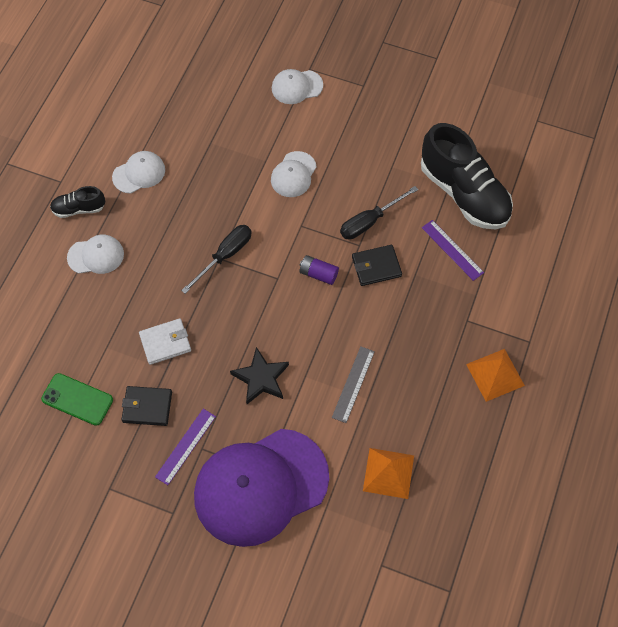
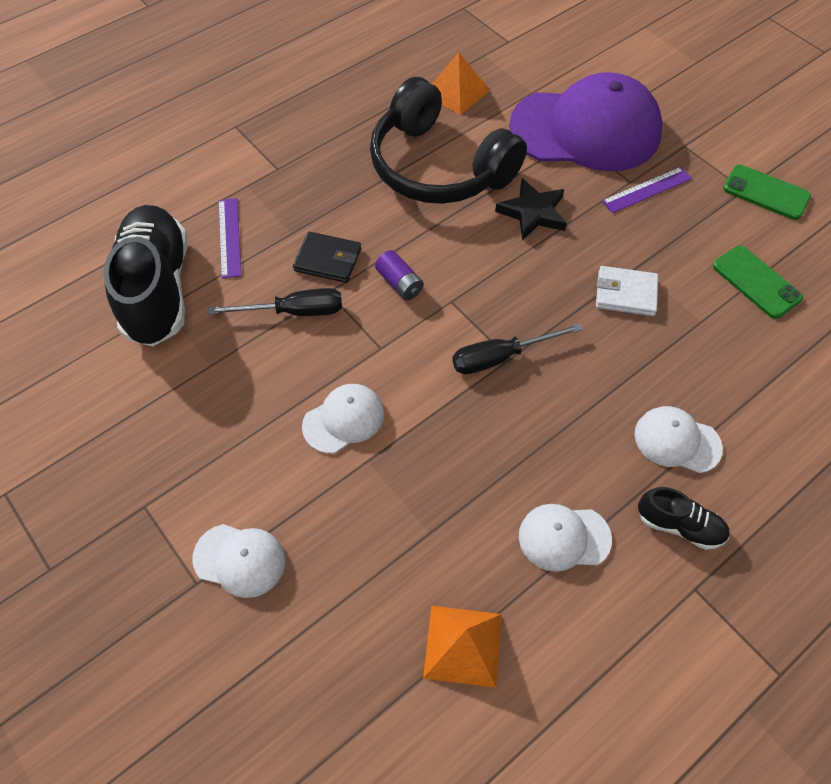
camera: 150 degrees left, 5 degrees down
black wallet [121,386,172,426] -> none
grey ruler [332,346,375,423] -> black headphones [370,77,527,204]
orange pyramid [466,349,525,402] -> orange pyramid moved to [423,606,502,688]
none -> green phone [723,165,811,220]

